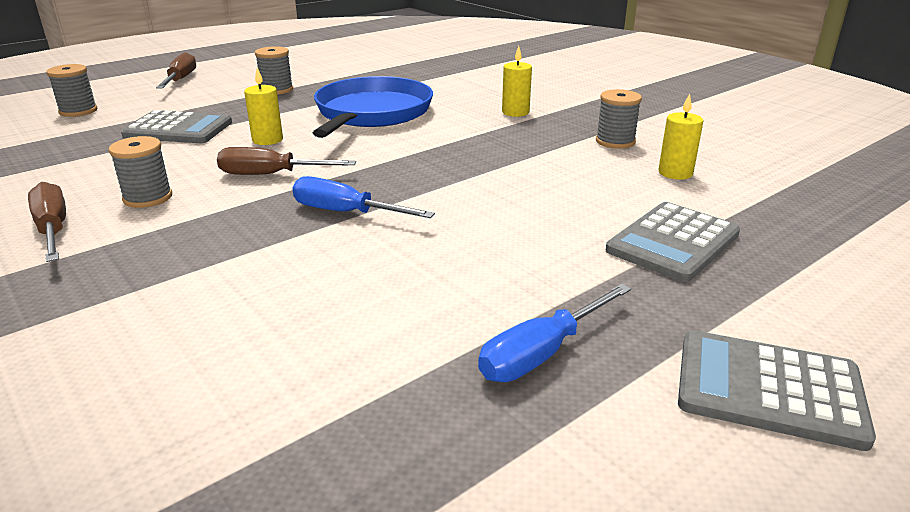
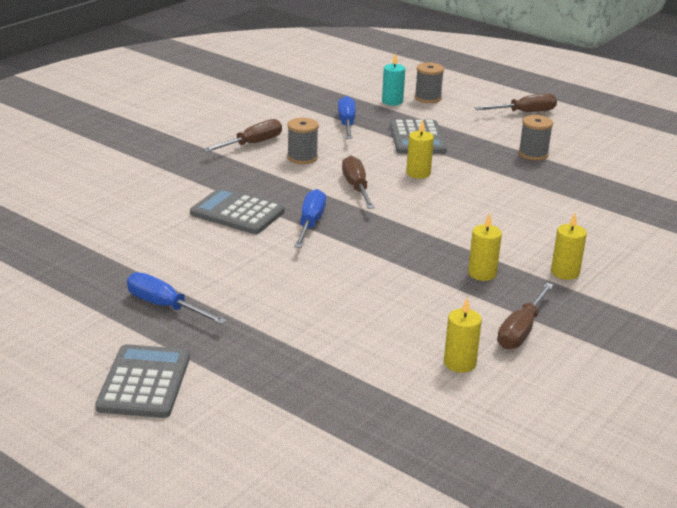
camera: 75 degrees right, 0 degrees up
blue pan [313,76,433,138] -> none
grey spool [596,89,642,149] -> brown screwdriver [497,283,554,349]
grey calculator [606,202,740,282] -> grey calculator moved to [190,188,285,234]
none -> blue screwdriver [338,96,356,139]
none -> turquoise candle [382,53,405,106]
none -> yellow candle [468,213,502,281]

